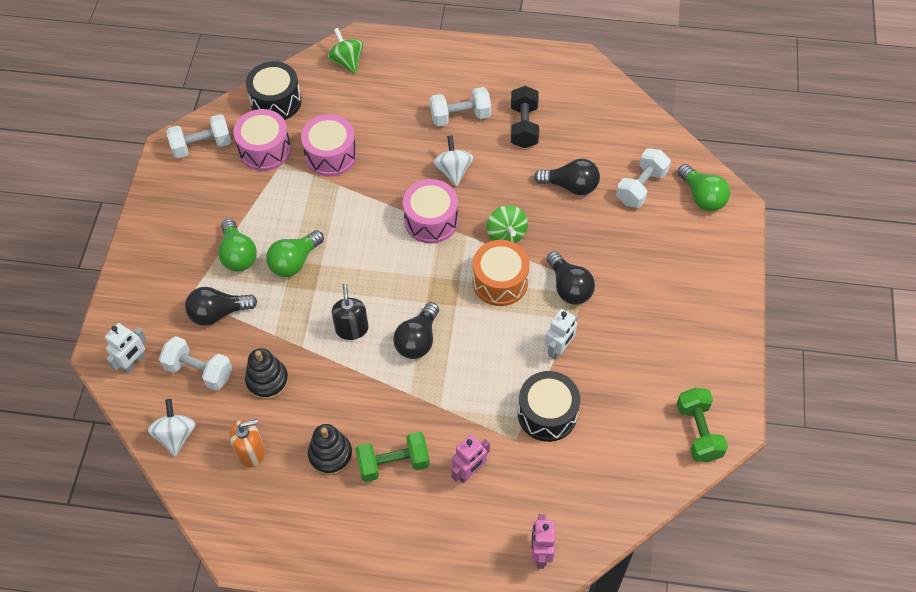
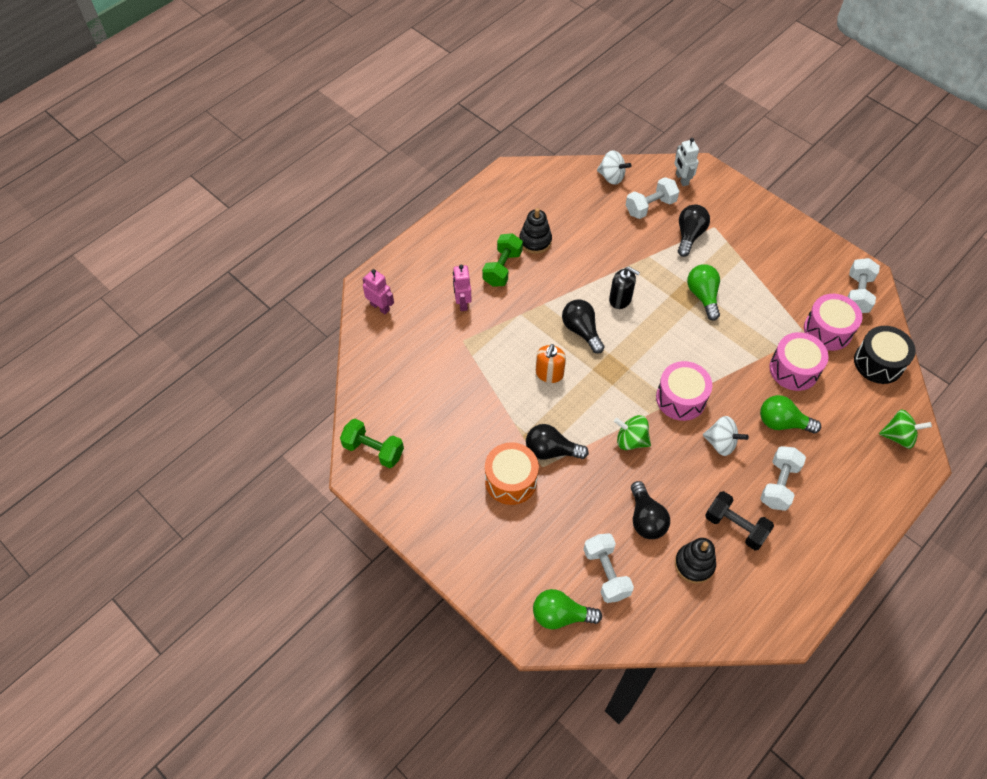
camera: 125 degrees right, 0 degrees up
green light bulb [218,219,257,272] -> green light bulb moved to [760,395,821,433]
orange soap dispenser [230,419,265,467] -> orange soap dispenser moved to [536,344,566,383]
black stacking toy [245,348,289,400] -> black stacking toy moved to [675,538,716,584]
orange drum [472,240,530,306] -> orange drum moved to [485,442,539,505]
black drum [518,371,580,442] -> none
black light bulb [534,159,600,195] -> black light bulb turned 60 degrees counterclockwise [631,481,670,539]
white robot [545,309,578,360] -> none

